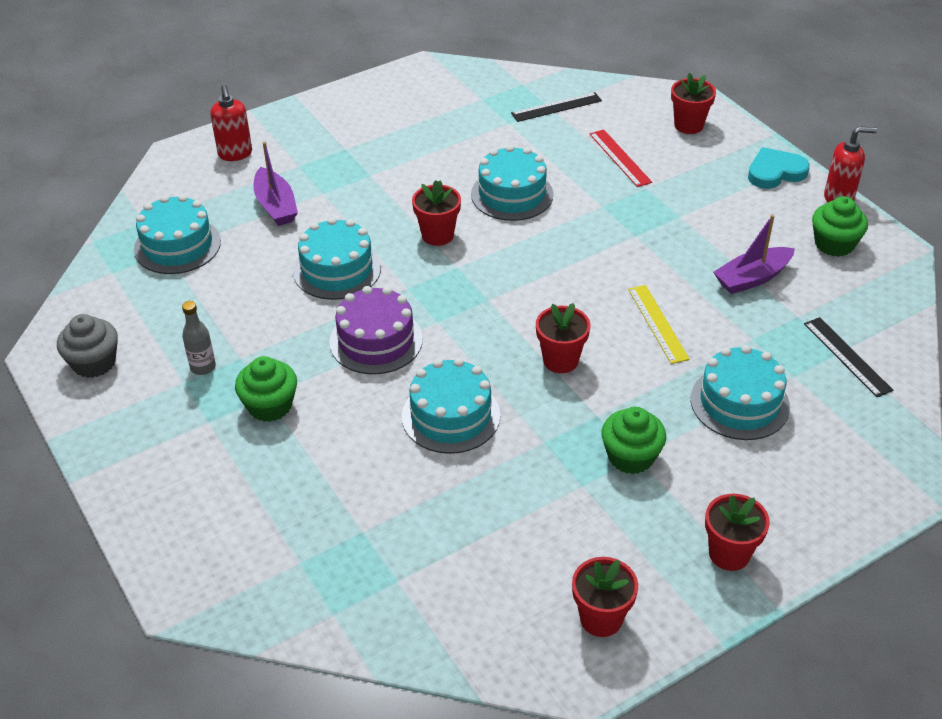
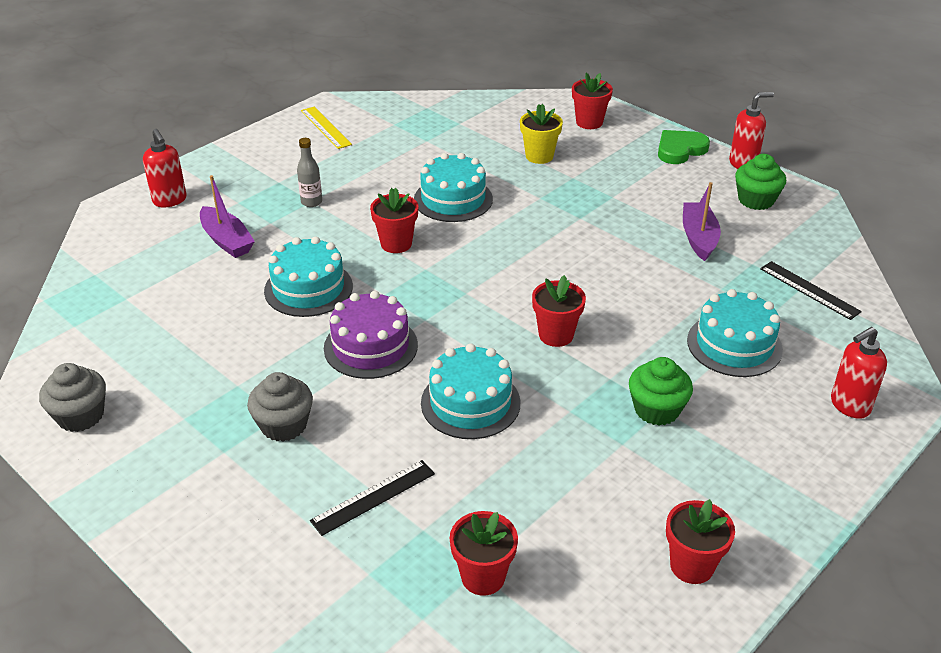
camera: 15 degrees left, 5 degrees down
turquoise cake [134,194,221,274] -> none
grey bottle [182,301,216,375] -> grey bottle moved to [297,138,322,207]
green cupcake [235,356,297,422] -> grey cupcake [247,372,313,442]
black ruler [511,92,602,122] -> black ruler moved to [310,460,435,536]
red ruler [590,129,652,187] -> yellow flower pot [520,104,563,164]
yellow ruler [628,285,690,364] -> yellow ruler moved to [301,107,352,149]
red flower pot [705,494,770,571] -> red flower pot moved to [449,511,518,596]
purple boat [713,215,795,294] -> purple boat turned 135 degrees clockwise [683,182,721,261]
turquoise heart [748,147,810,189] -> green heart [658,130,710,164]
none -> red soap dispenser [831,327,887,419]

